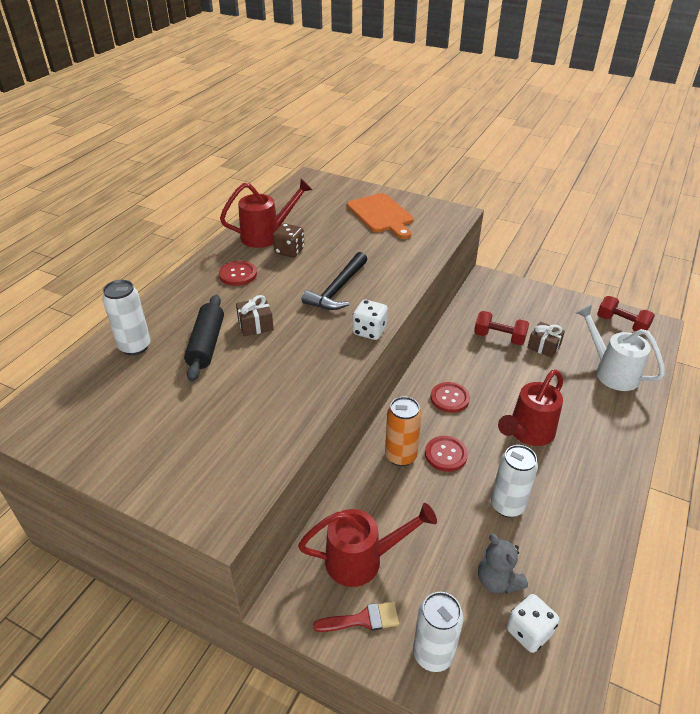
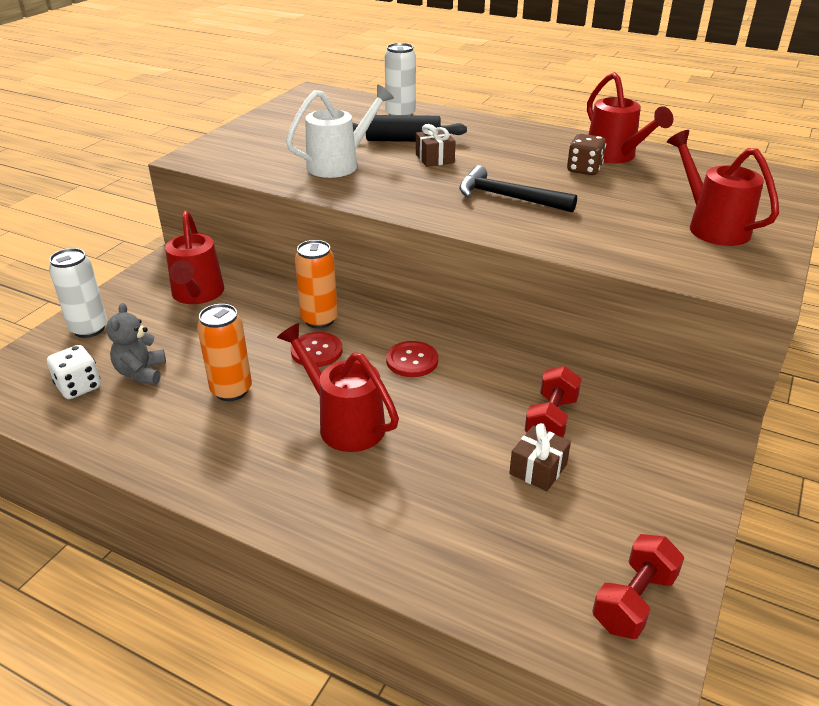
camera: 90 degrees right, 5 degrees down
red button [219,261,257,286] -> none
red brush [313,602,399,632] -> none
orange cutting board [347,193,414,239] -> red watering can [667,130,779,246]
white dice [353,300,388,340] -> none
grey teddy bear [478,534,528,594] -> grey teddy bear turned 60 degrees counterclockwise [106,303,166,385]
white can [491,445,538,517] -> orange can [197,304,252,401]
white watering can [576,305,665,391] -> white watering can moved to [286,85,394,178]

